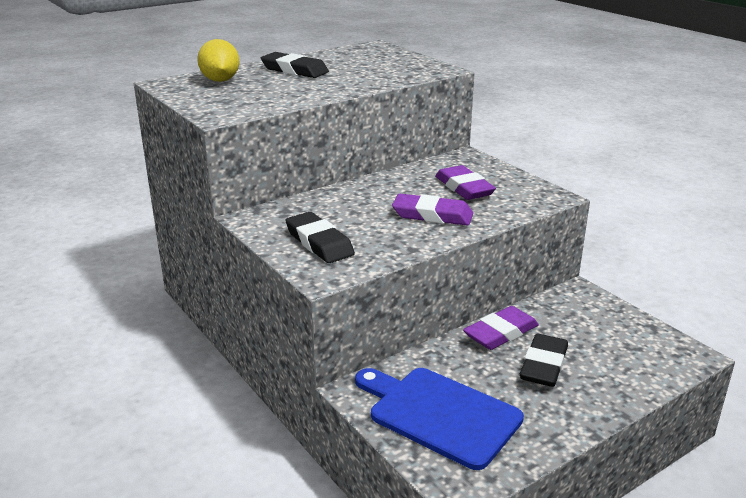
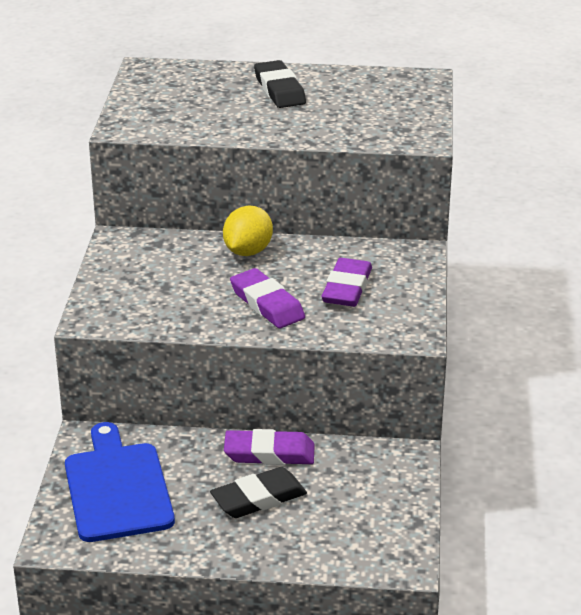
camera: 40 degrees right, 5 degrees up
yellow lemon [197,39,240,82] -> yellow lemon moved to [223,206,273,256]
black eraser [285,212,355,263] -> none

